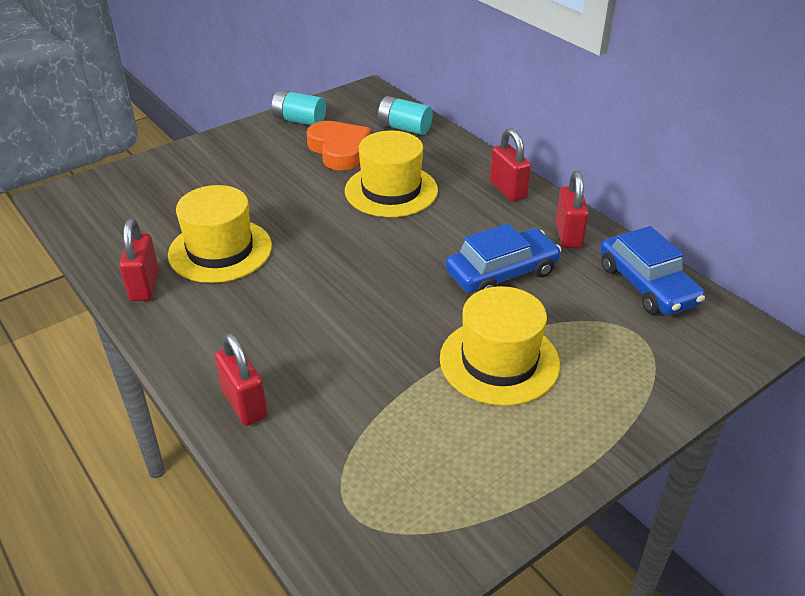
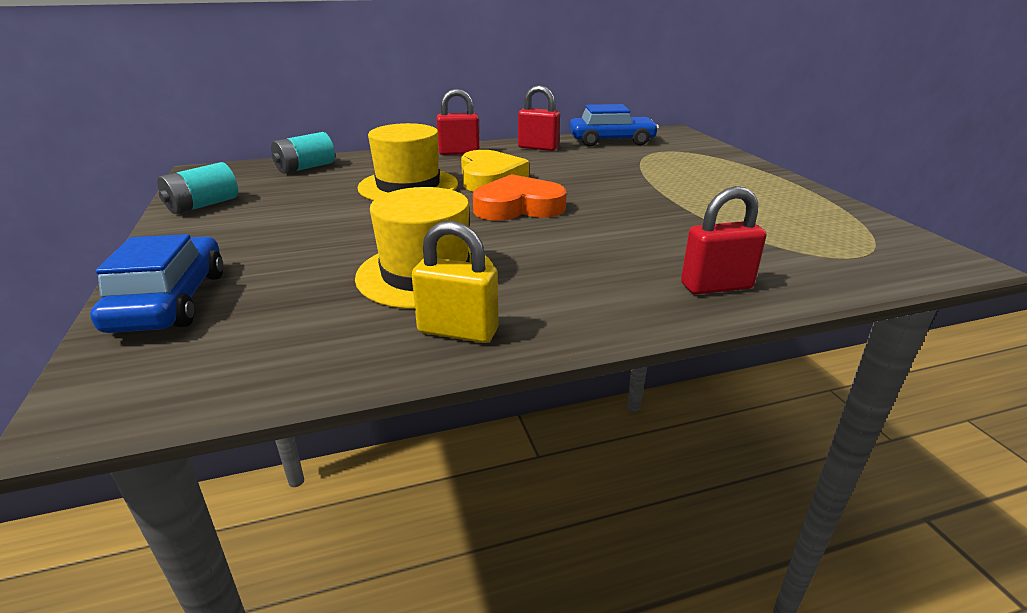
camera: 70 degrees left, 10 degrees down
red padlock [119,219,159,301] -> yellow padlock [412,221,499,343]
orange heart [306,121,371,170] -> orange heart moved to [473,174,567,221]
yellow hat [440,286,560,406] -> none
blue car [446,223,561,293] -> blue car moved to [90,234,223,333]
none -> yellow heart [461,150,529,192]

